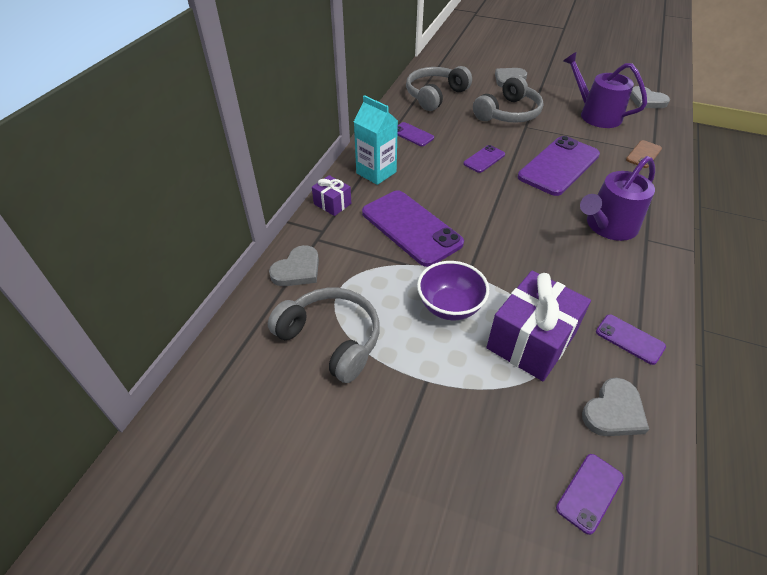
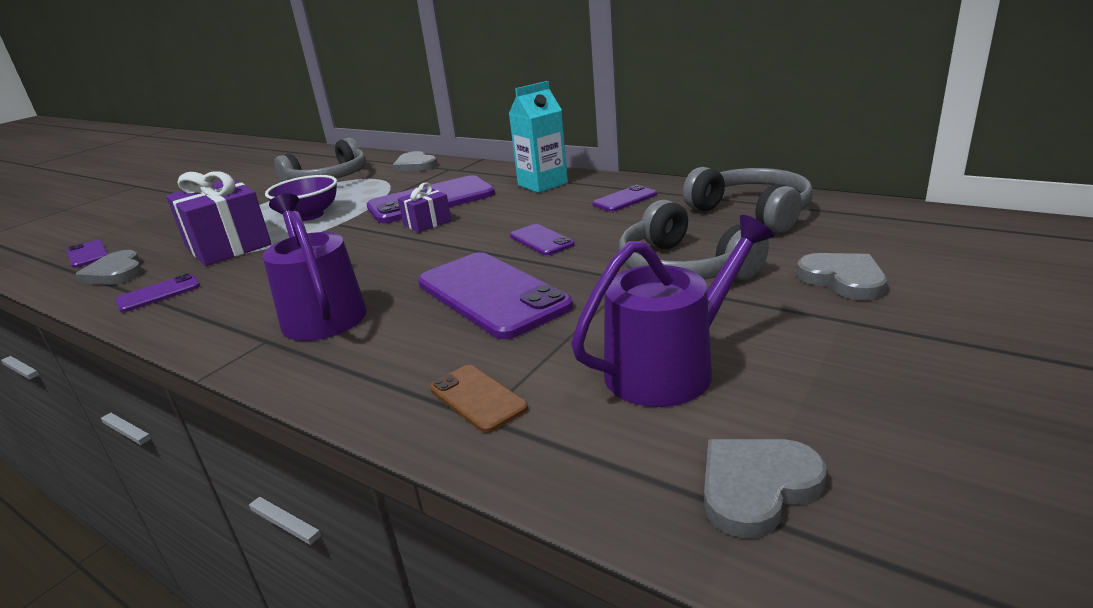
camera: 105 degrees right, 20 degrees down
purple gift [312,175,352,216] -> purple gift moved to [398,183,451,233]

